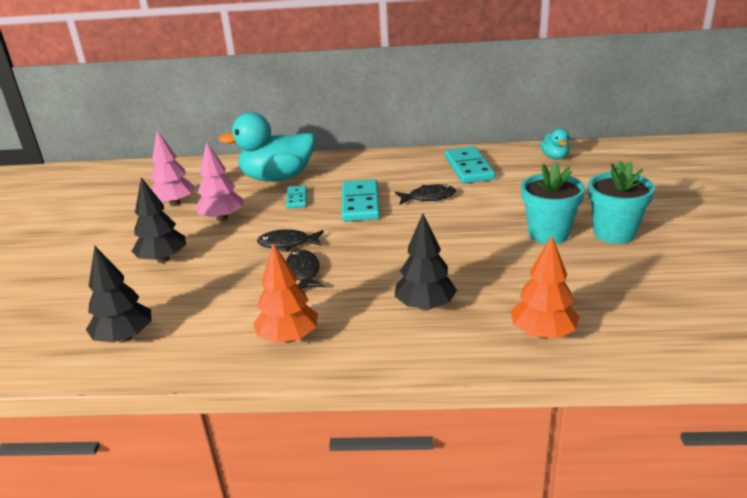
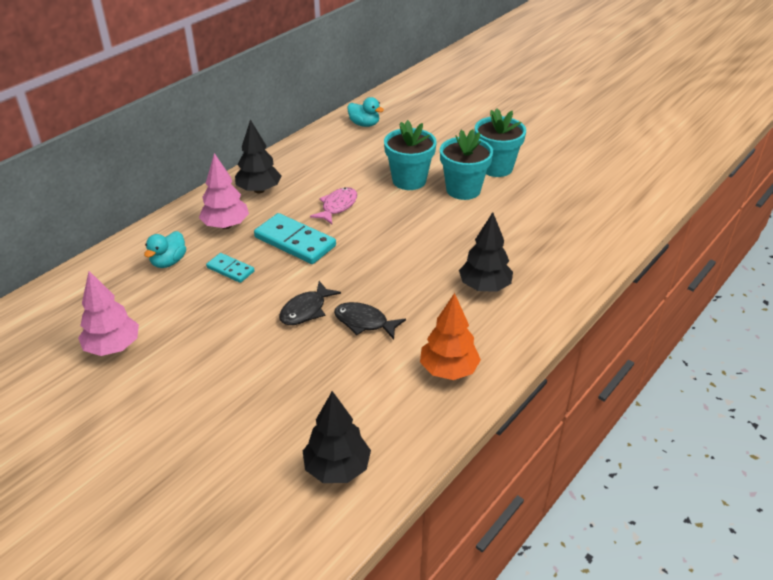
camera: 55 degrees left, 10 degrees up
black tree [132,177,186,263] -> black tree moved to [235,119,281,193]
pink tree [195,141,244,221] -> pink tree moved to [199,153,249,229]
turquoise duck [218,112,315,182] -> turquoise duck [144,231,186,268], size x0.47
black fish [395,184,456,204] -> pink fish [310,187,357,224]
turquoise domino [445,147,495,183] -> none
orange tree [511,235,580,339] -> none
none -> turquoise flower pot [384,120,437,190]

